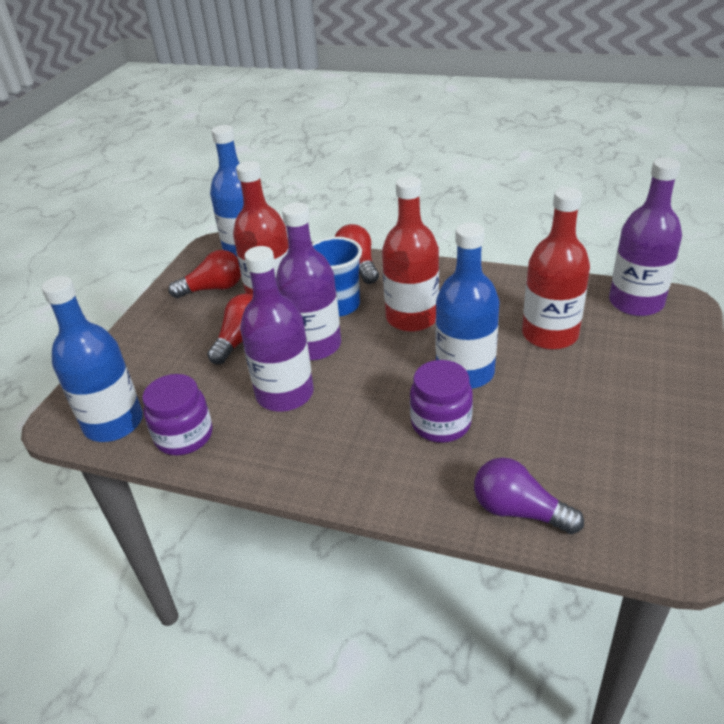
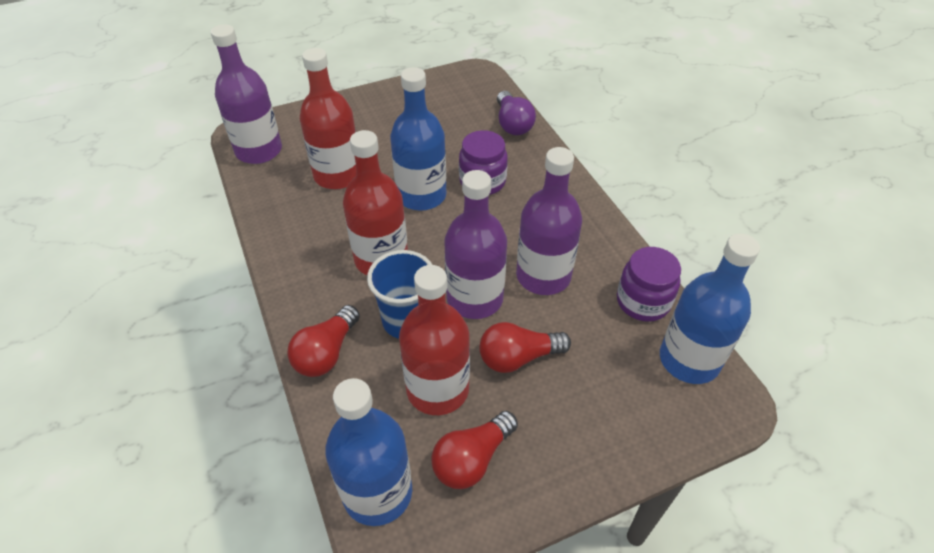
camera: 135 degrees left, 10 degrees up
red light bulb [168,250,241,298] -> red light bulb turned 75 degrees counterclockwise [431,411,518,489]

